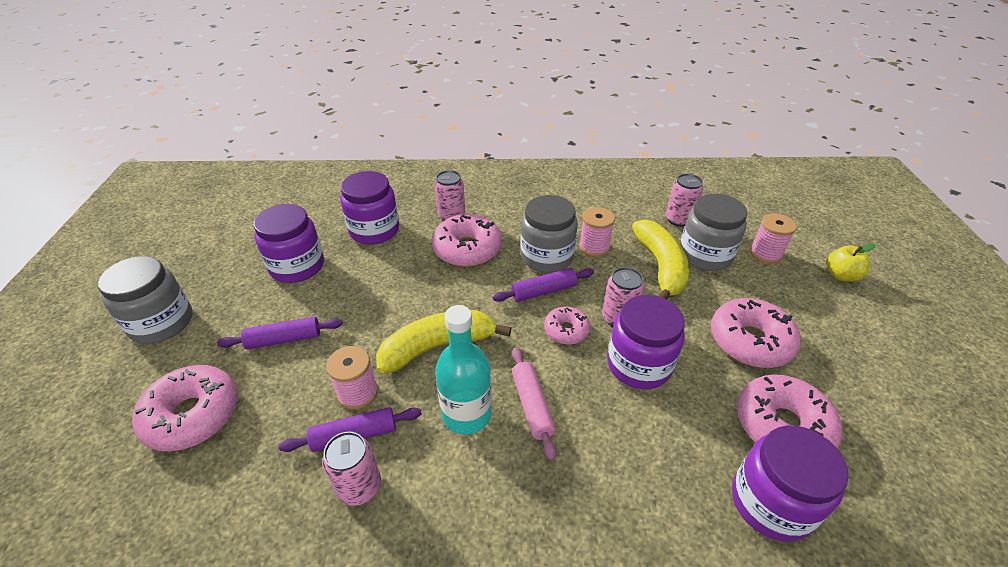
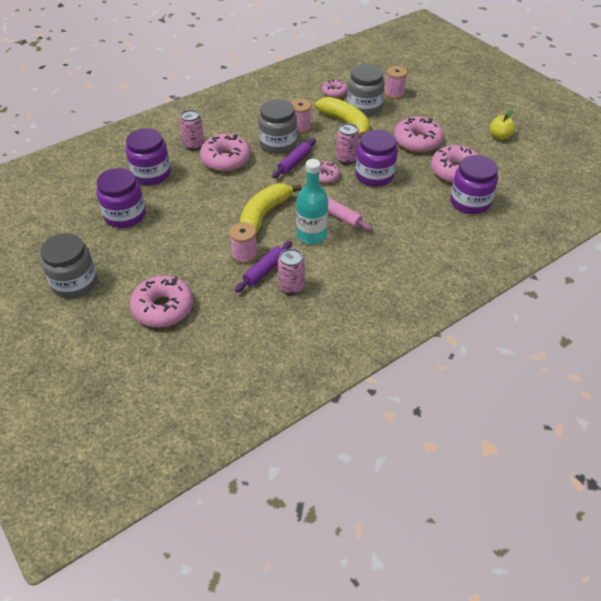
camera: 35 degrees left, 5 degrees up
purple rolling pin [217,317,343,349] -> none
pink can [666,173,703,227] -> pink donut [322,79,348,98]
yellow apple [827,244,875,281] -> yellow apple moved to [490,110,515,140]

